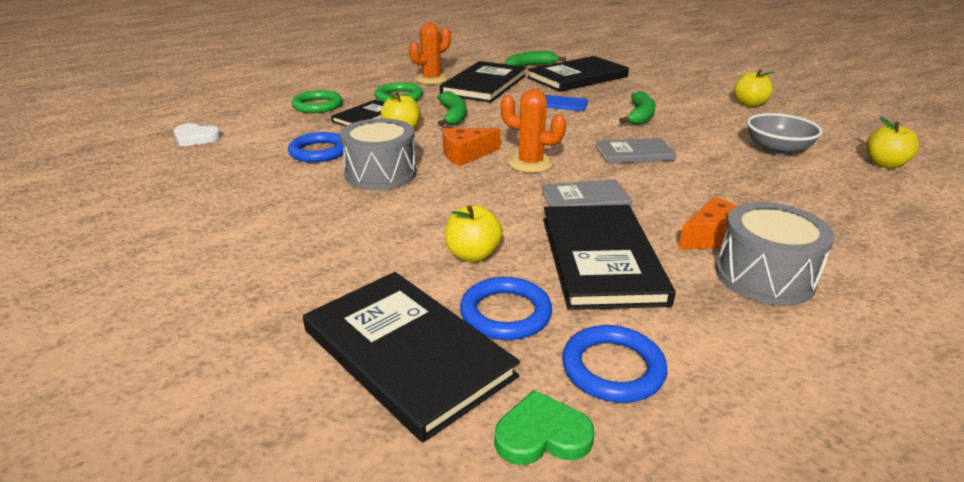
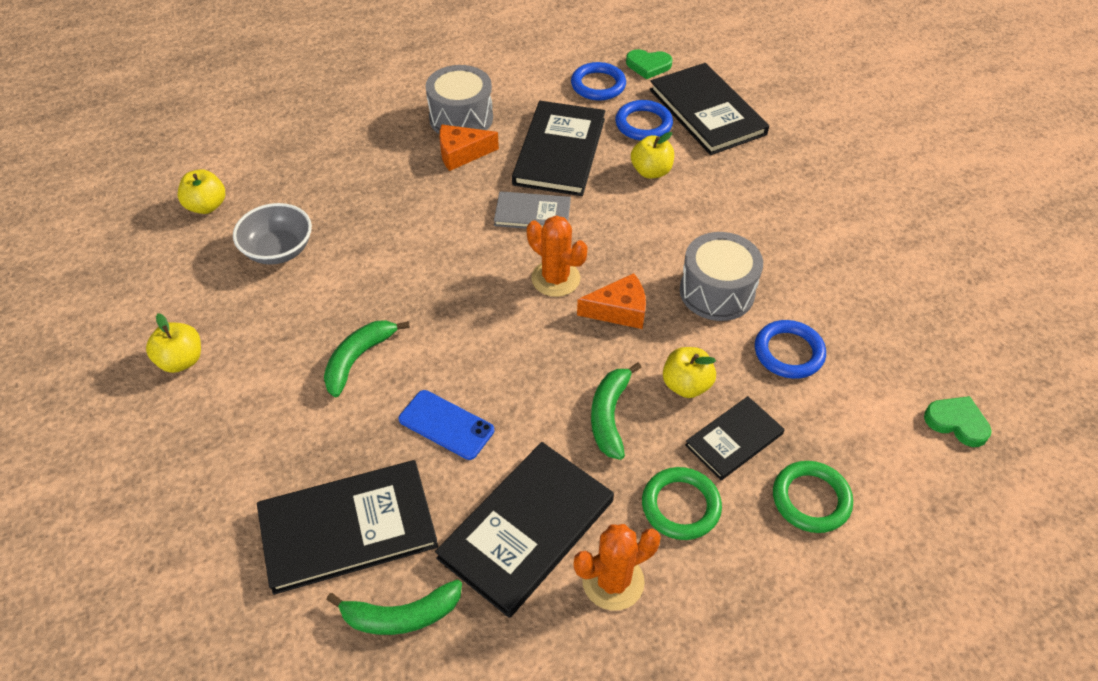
camera: 165 degrees left, 20 degrees up
white heart [174,123,221,147] -> green heart [924,396,992,447]
grey book [596,138,676,164] -> none

